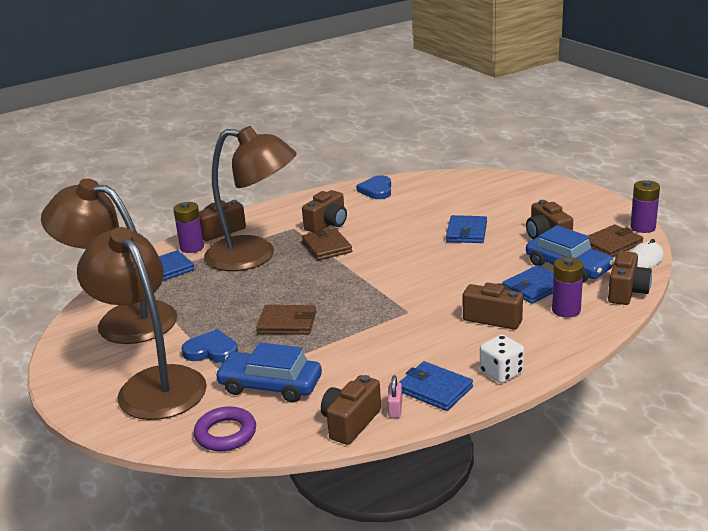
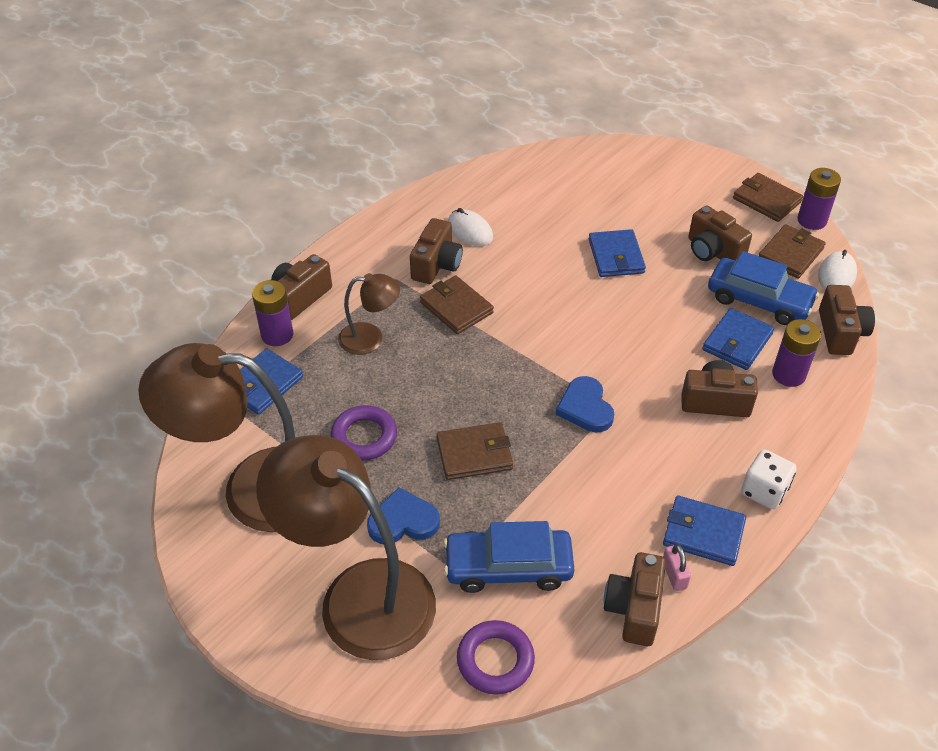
camera: 20 degrees left, 20 degrees up
brown lamp [204,126,296,271] -> brown lamp [338,273,400,355], size x0.48
blue heart [356,175,391,199] -> blue heart moved to [556,376,614,433]
none -> purple ring [331,405,397,461]
none -> white mouse [448,208,493,246]
none -> brown wallet [733,173,803,222]

